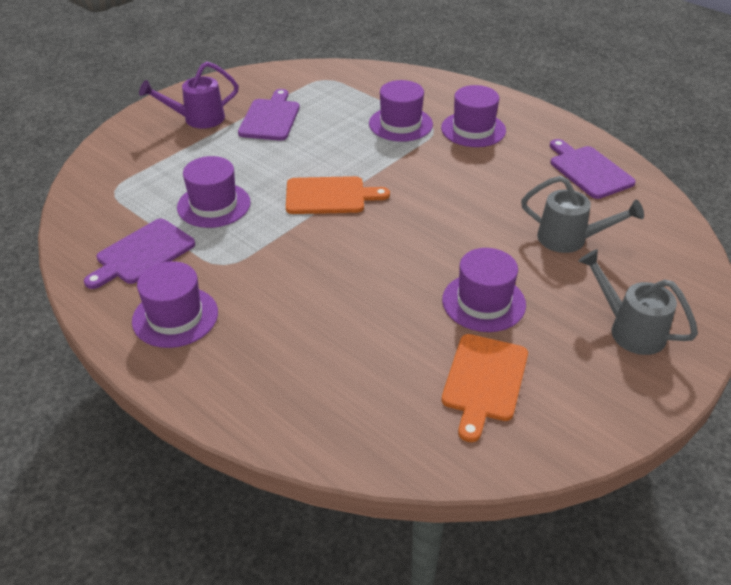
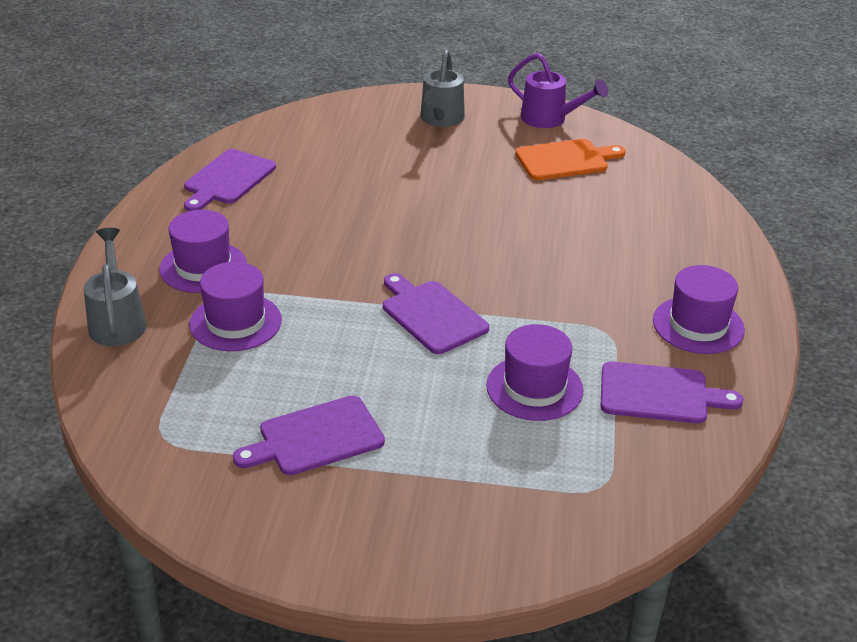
camera: 125 degrees left, 5 degrees down
purple watering can [139,62,239,129] -> purple watering can moved to [508,53,608,128]
orange cutting board [286,176,390,214] -> purple cutting board [383,273,489,354]
purple hat [442,248,526,332] -> none
grey watering can [521,176,644,253] -> grey watering can moved to [84,228,147,346]

